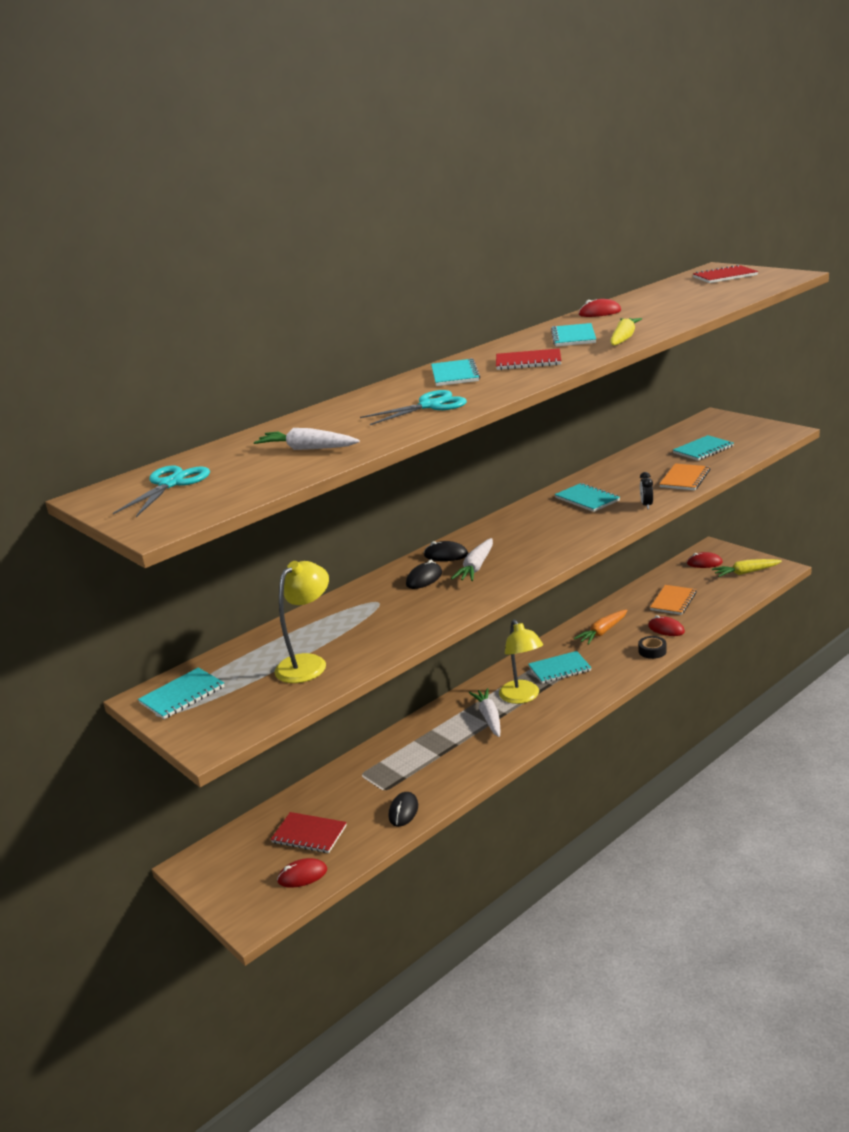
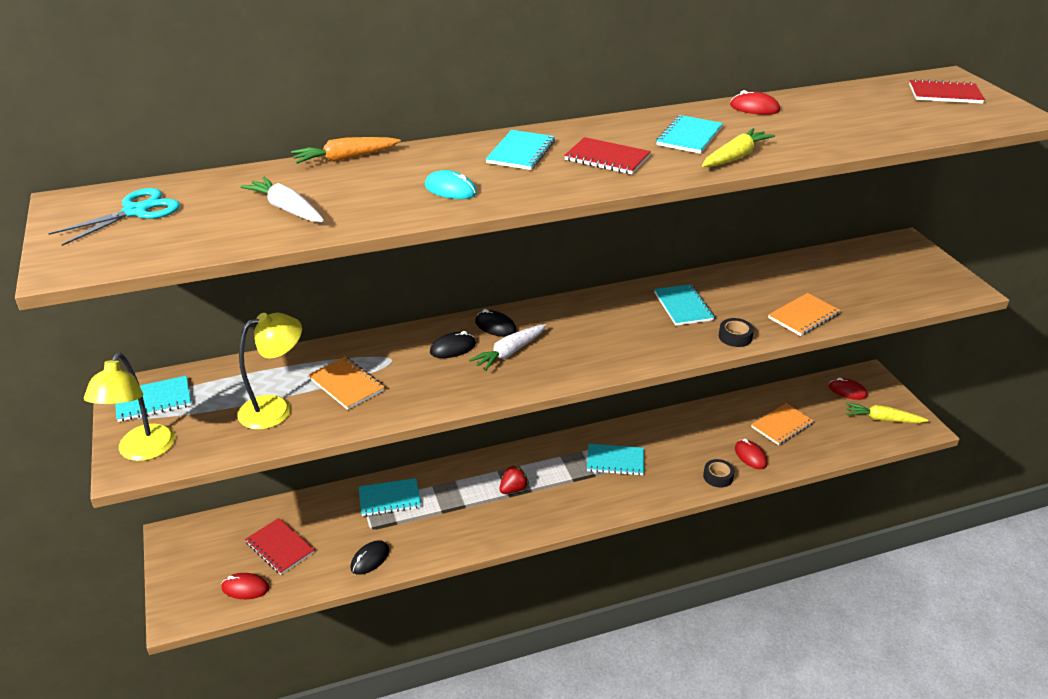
camera: 20 degrees right, 10 degrees up
turquoise scissors [360,390,467,425] -> turquoise mouse [425,170,477,199]
white carrot [469,688,500,737] -> red strawberry [499,465,529,494]
yellow lamp [499,619,543,704] -> yellow lamp moved to [84,353,175,461]
orange carrot [574,610,628,645] -> orange carrot moved to [291,137,401,164]
black clock [640,472,653,509] -> black tape [719,318,754,347]
turquoise notebook [673,435,734,461] -> turquoise notebook moved to [359,478,421,516]
none -> orange notebook [308,357,385,410]

